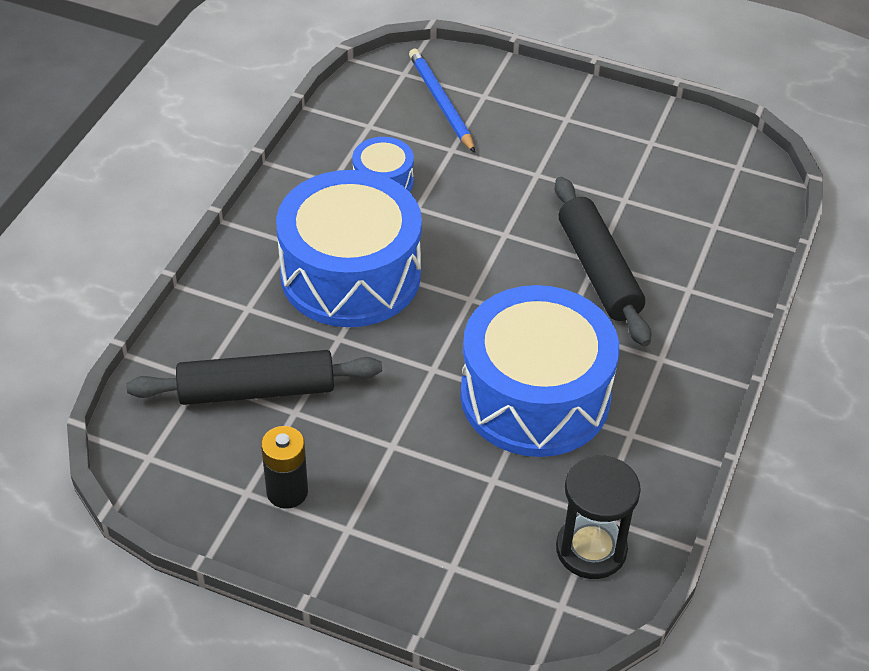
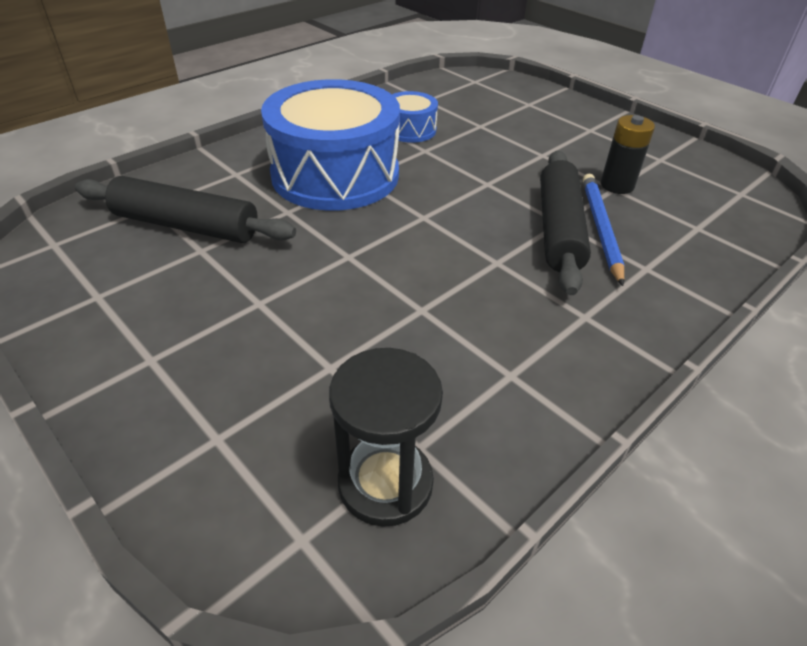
camera: 25 degrees right, 5 degrees down
black battery [261,426,308,509] -> black battery moved to [601,115,655,194]
blue pencil [409,49,475,153] -> blue pencil moved to [583,173,625,286]
blue drum [460,285,619,457] -> none

